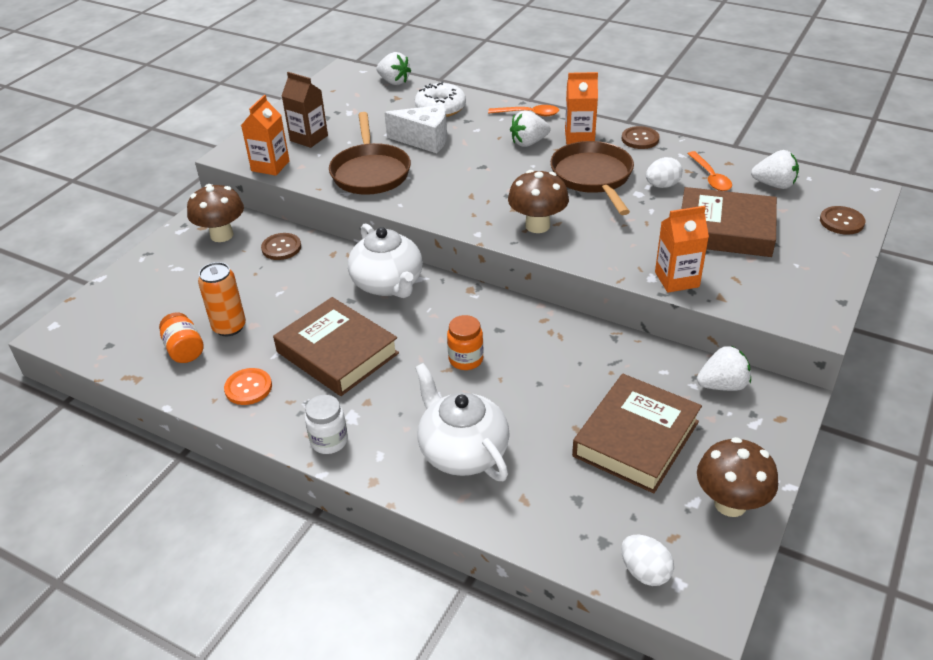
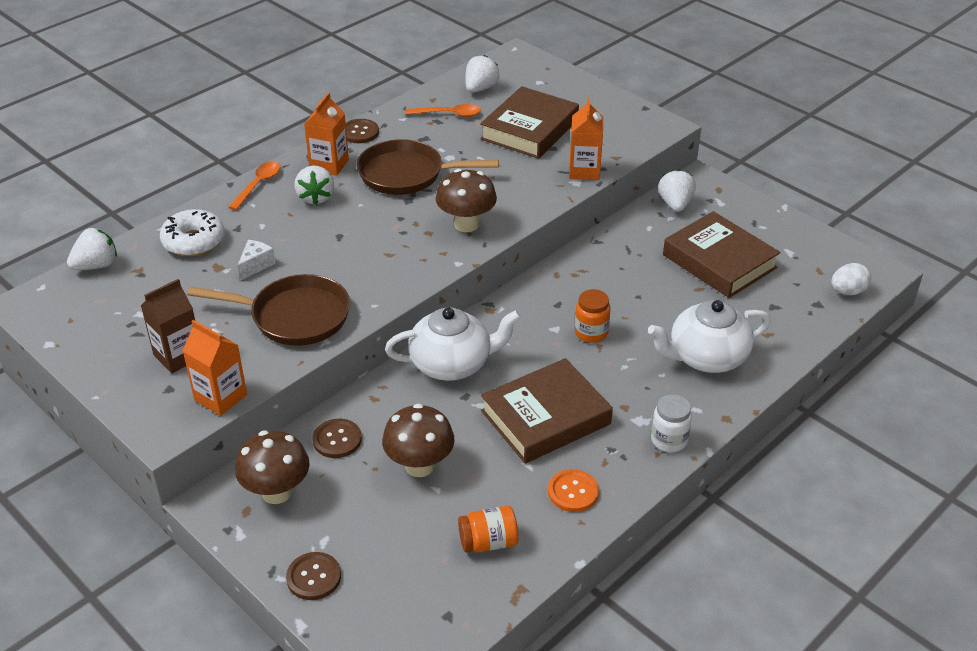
camera: 75 degrees left, 0 degrees up
orange can [198,262,246,336] -> none
white cheese [384,105,447,153] -> white cheese [237,240,275,281], size x0.57
white egg [646,157,683,188] -> none
brown mushroom [697,437,778,517] -> brown mushroom moved to [382,404,455,477]
brown button [820,206,865,235] -> brown button moved to [286,552,341,600]

